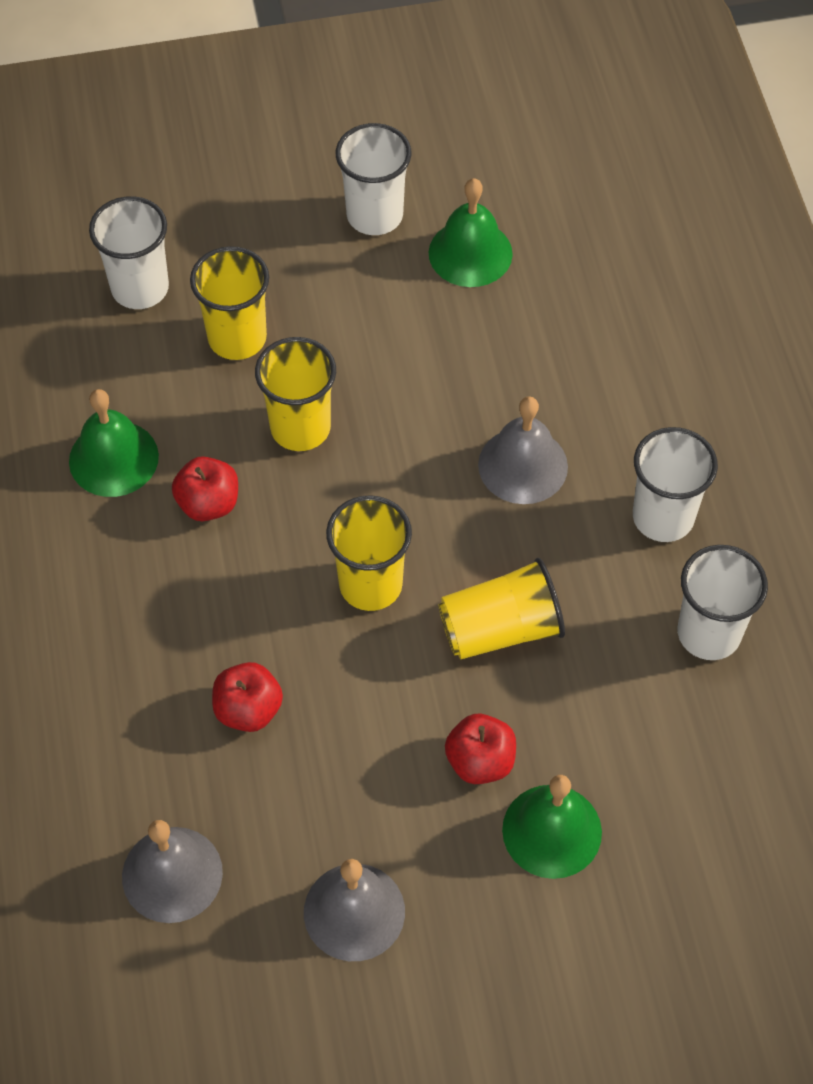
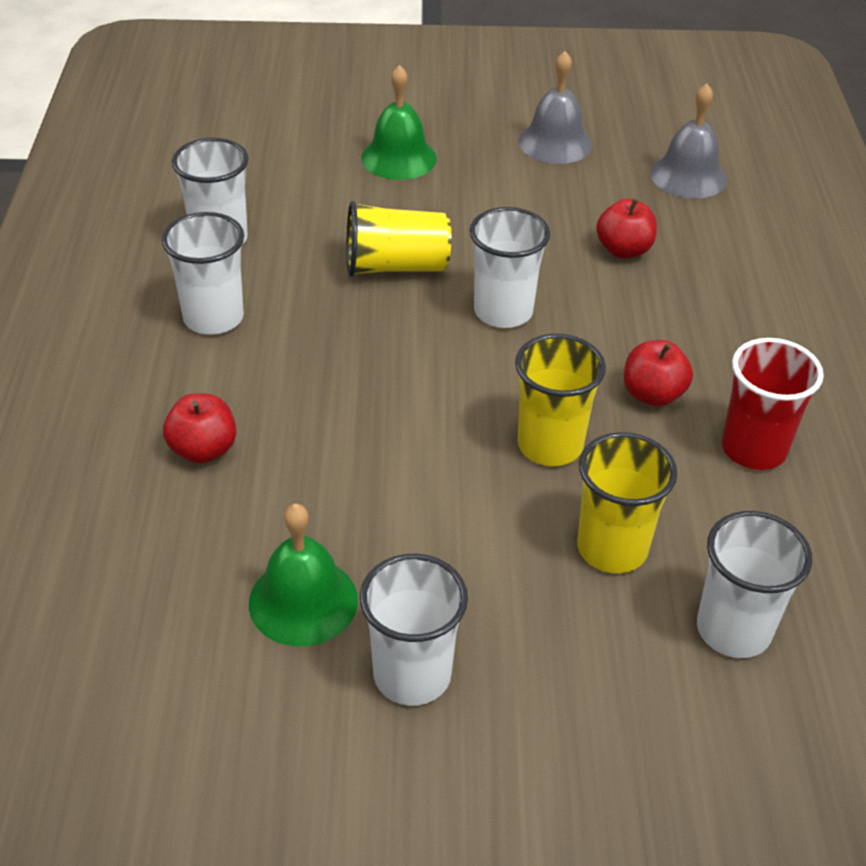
camera: 170 degrees left, 15 degrees down
green bell [69,389,159,497] -> red cup [722,338,824,470]
yellow cup [326,495,412,611] -> white cup [469,207,550,328]
red apple [445,714,516,784] -> red apple moved to [163,394,236,463]
grey bell [478,396,568,504] -> none

